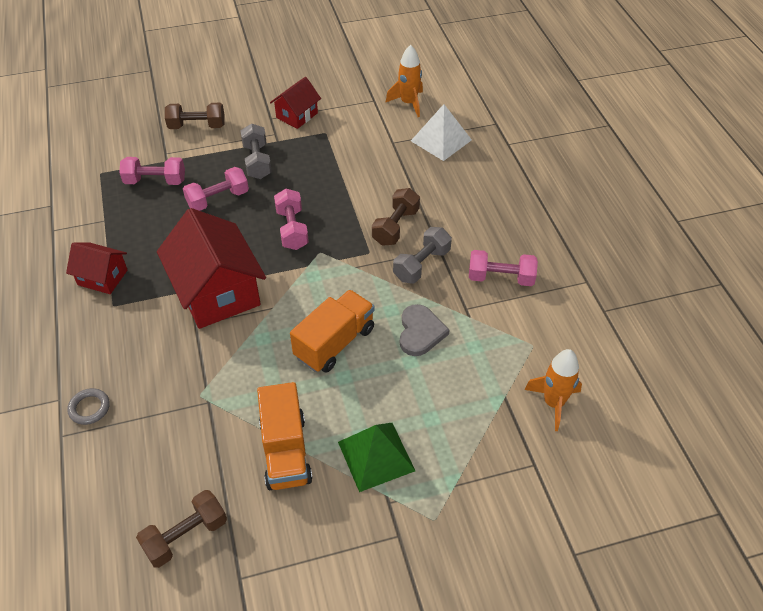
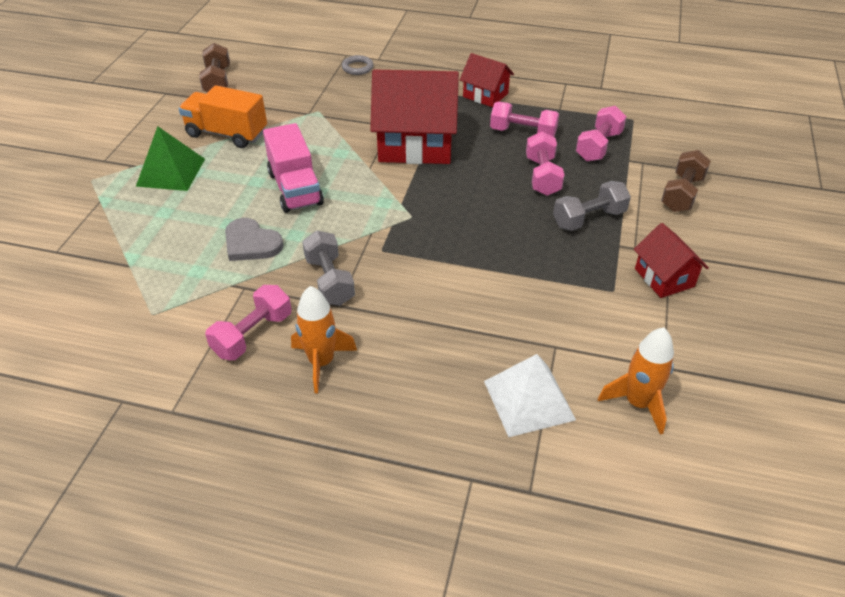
camera: 120 degrees right, 5 degrees down
red house [66,243,127,294] -> red house turned 75 degrees clockwise [460,53,514,107]
grey dumbbell [240,123,272,179] -> grey dumbbell turned 45 degrees counterclockwise [553,181,631,231]
pink dumbbell [274,189,309,250] -> pink dumbbell moved to [490,102,559,137]
orange truck [290,290,375,373] -> pink truck [263,123,324,213]
brown dumbbell [372,188,420,246] -> none
orange rocket [524,349,582,431] -> orange rocket moved to [291,286,357,393]

